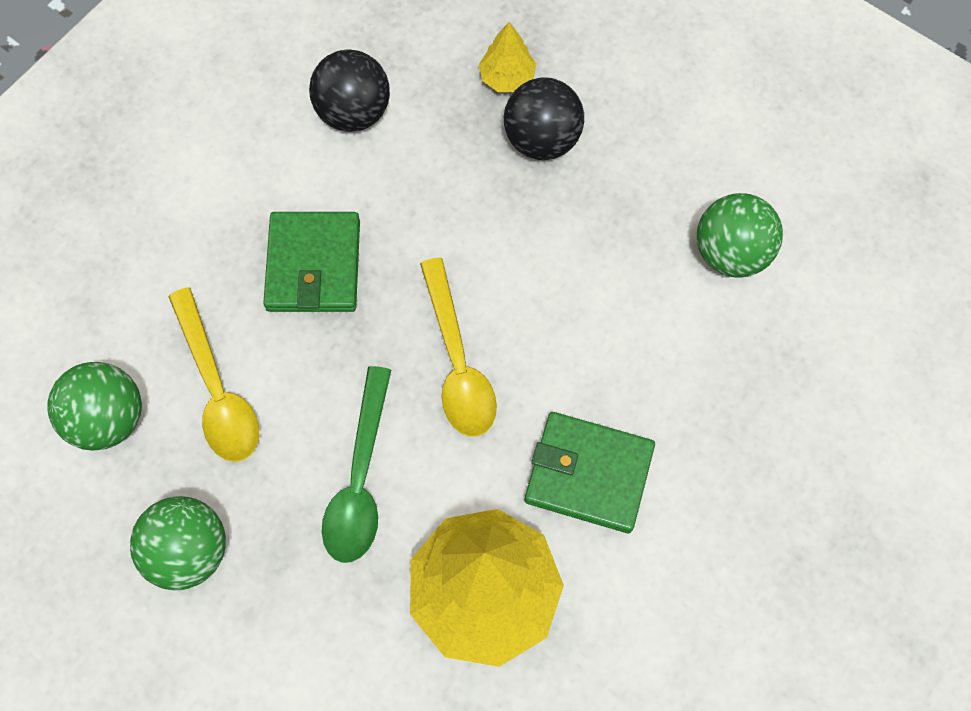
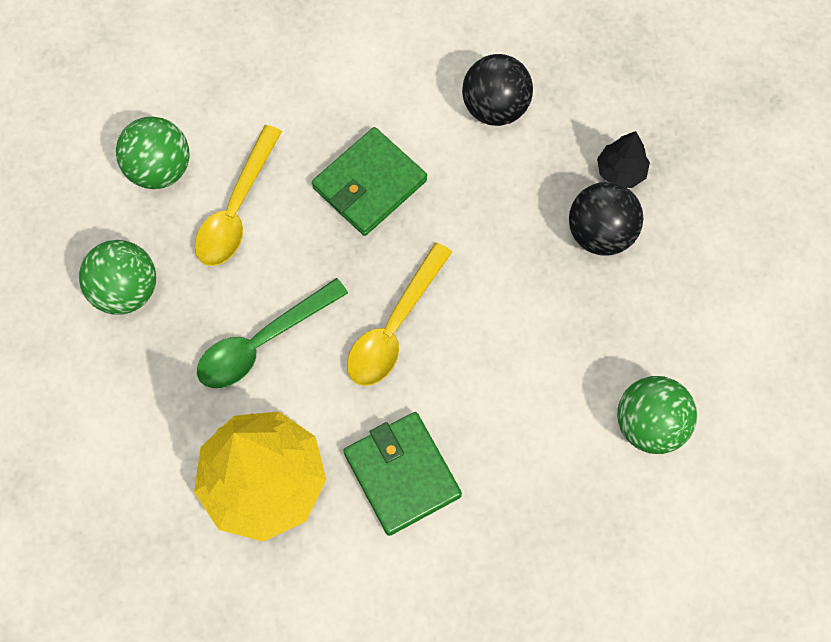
camera: 45 degrees right, 0 degrees up
yellow tree [479,22,536,92] -> black tree [597,131,650,188]

